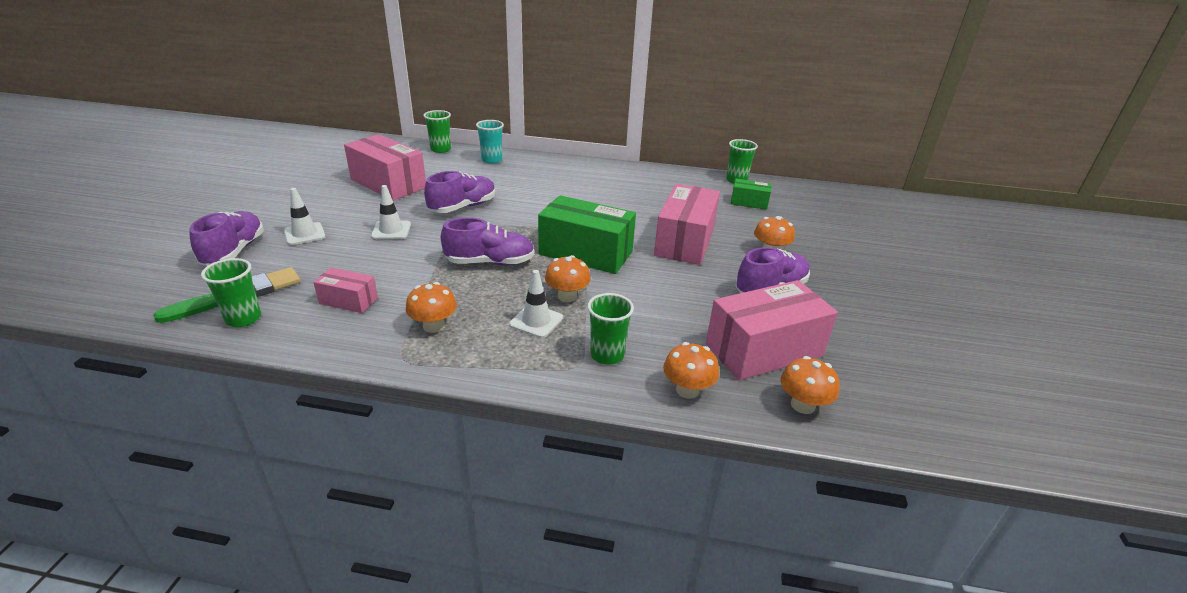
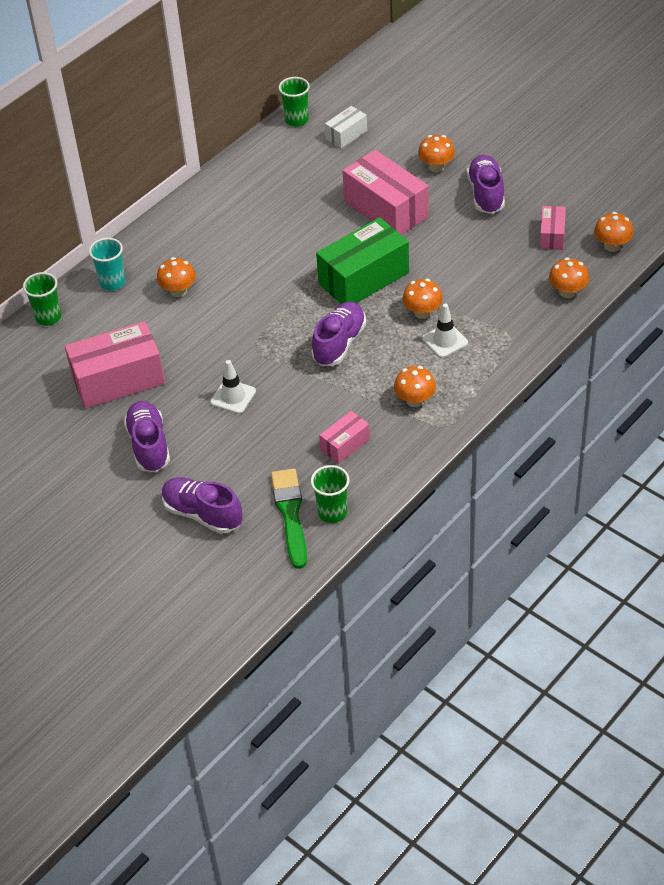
camera: 55 degrees left, 15 degrees up
white traffic cone [284,188,326,245] -> none
purple shoe [424,171,496,213] -> purple shoe moved to [123,401,170,472]
green cup [587,293,634,365] -> none
pink box [706,280,838,380] -> pink box [540,206,566,250], size x0.51
green box [731,179,772,210] -> white box [325,106,367,148]
none -> orange mushroom [157,257,196,297]

